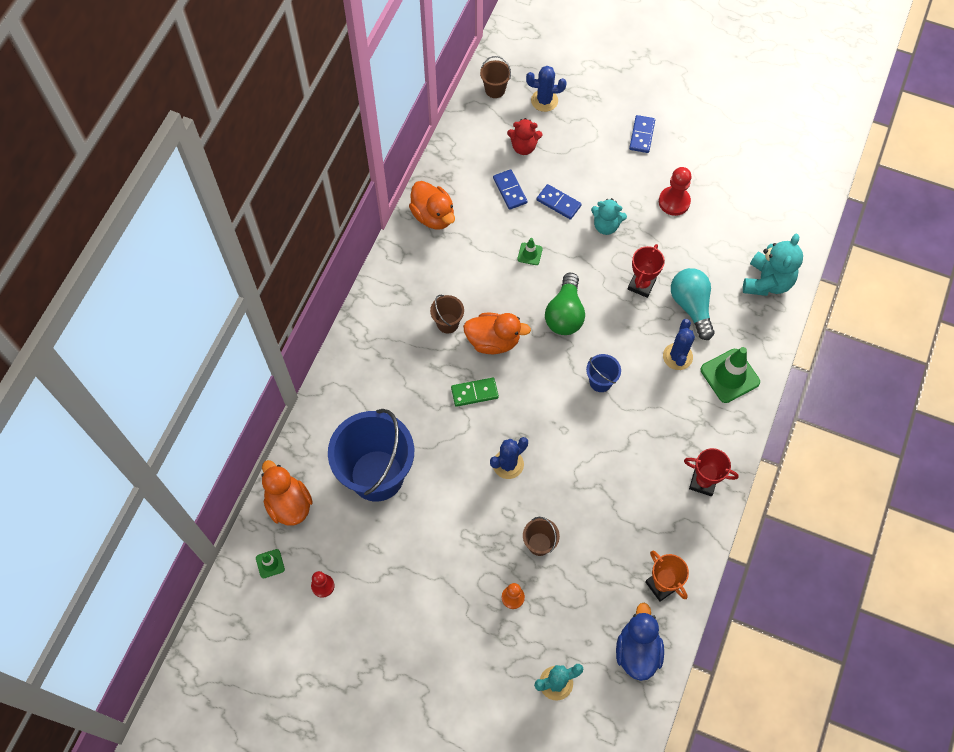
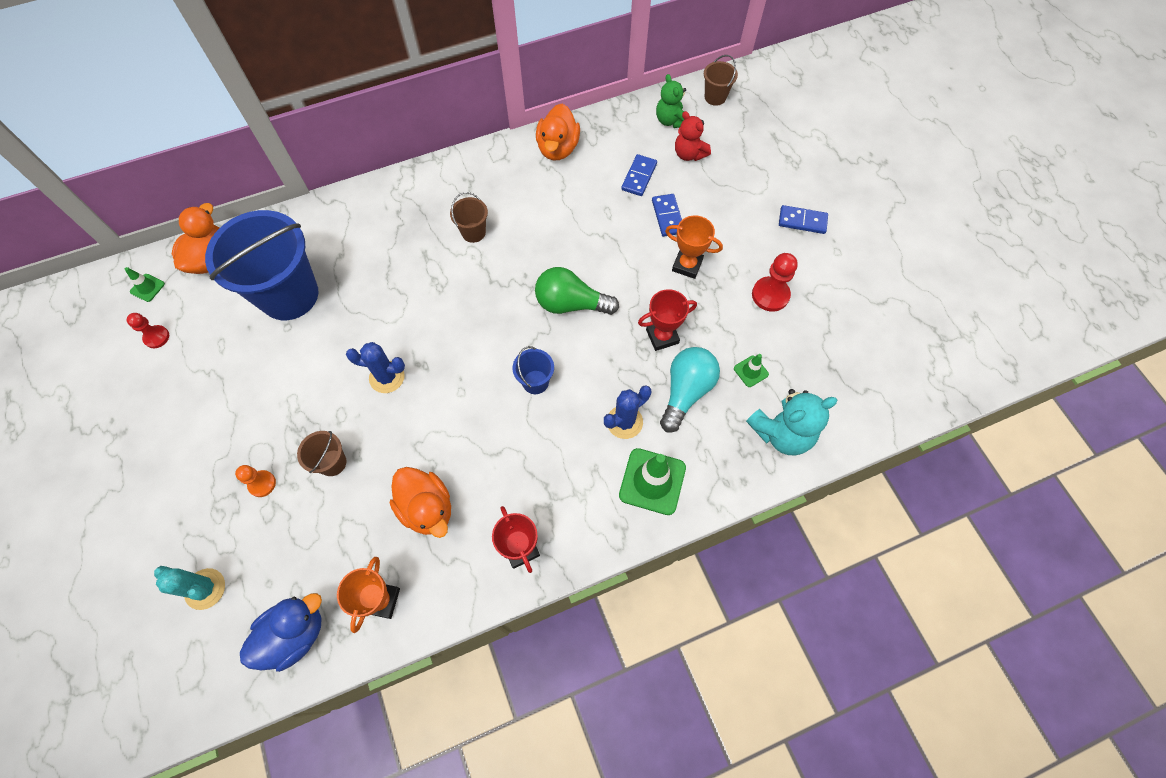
camera: 45 degrees right, 0 degrees up
green domino [451,378,499,407] -> none
orange duck [463,313,531,354] -> orange duck moved to [390,467,451,538]
green traffic cone [517,238,543,265] -> green traffic cone moved to [734,354,769,387]
blue cactus [526,66,567,112] -> none
green light bulb [545,273,585,335] -> green light bulb turned 45 degrees clockwise [535,267,619,315]
turquoise teddy bear [591,198,627,235] -> orange trophy [665,215,723,279]
blue domino [629,115,655,153] -> blue domino turned 45 degrees clockwise [779,205,828,234]
none -> green teddy bear [656,74,686,128]

